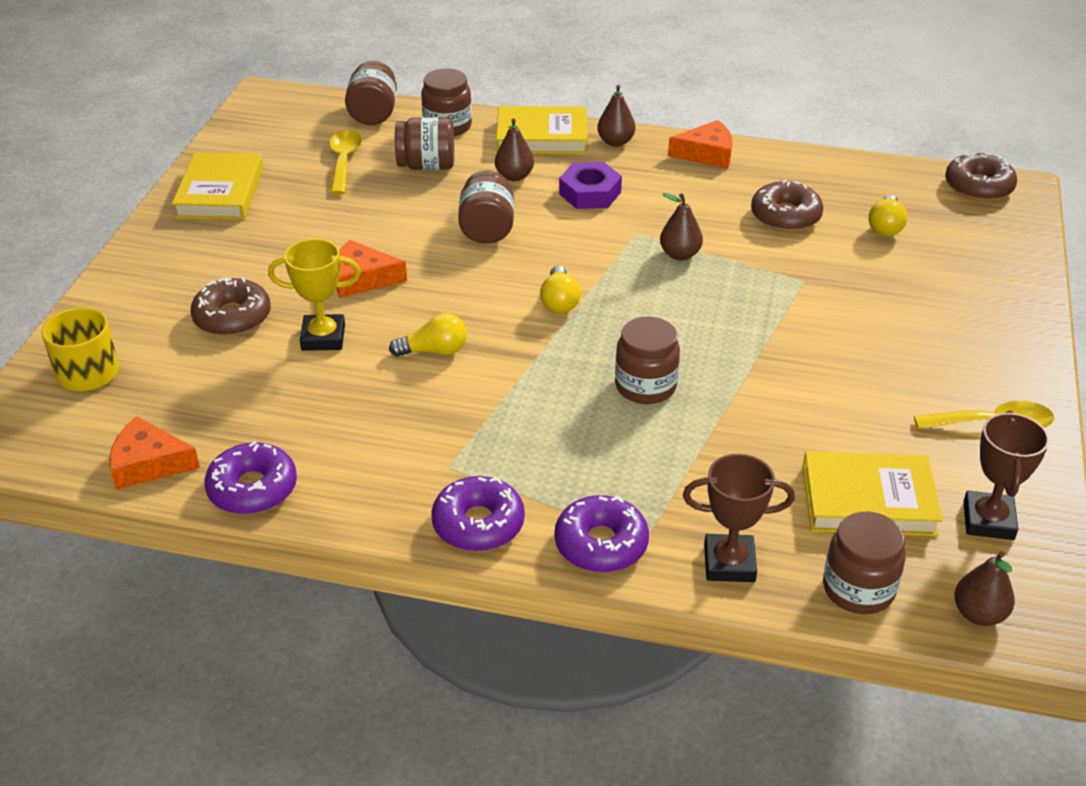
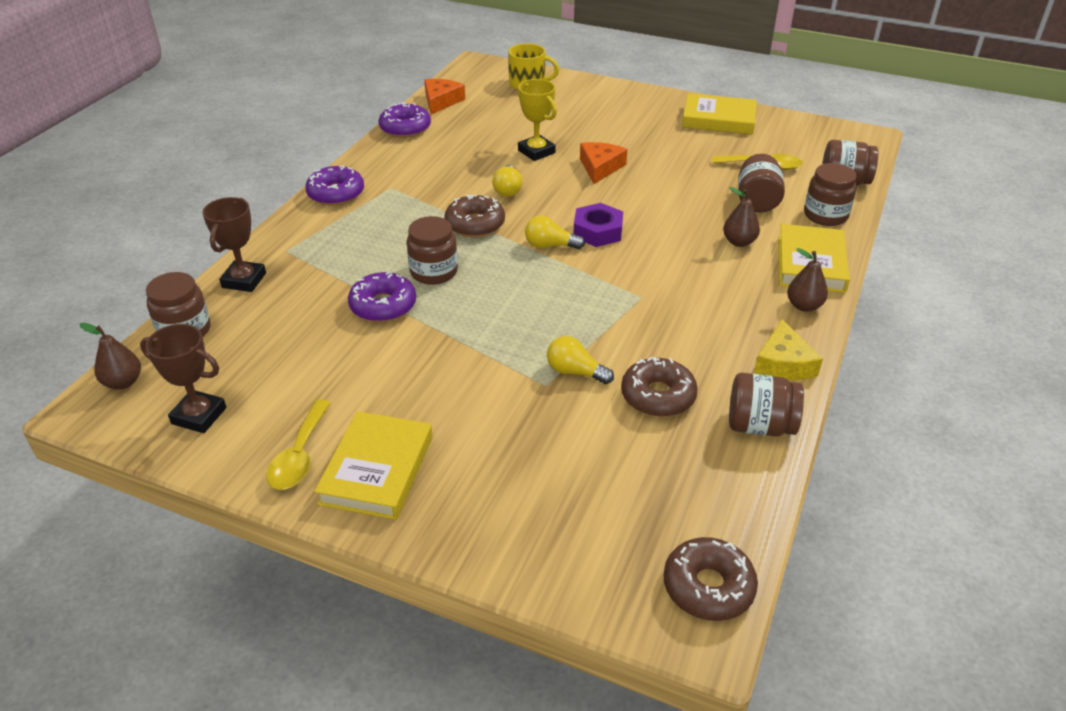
camera: 100 degrees right, 0 degrees up
brown donut [190,277,271,336] -> brown donut moved to [444,195,505,237]
yellow trophy [268,239,361,351] -> yellow trophy turned 45 degrees counterclockwise [518,79,557,161]
brown jar [458,170,514,244] -> brown jar moved to [729,373,804,436]
purple donut [554,495,649,573] -> purple donut moved to [348,271,416,322]
purple nut [559,162,622,209] -> purple nut moved to [573,203,623,247]
brown pear [660,193,703,261] -> none
orange cheese [668,120,732,169] -> yellow cheese [754,319,823,380]
yellow book [802,451,943,536] -> yellow book moved to [314,411,433,520]
yellow light bulb [869,195,907,236] -> yellow light bulb moved to [547,336,614,384]

